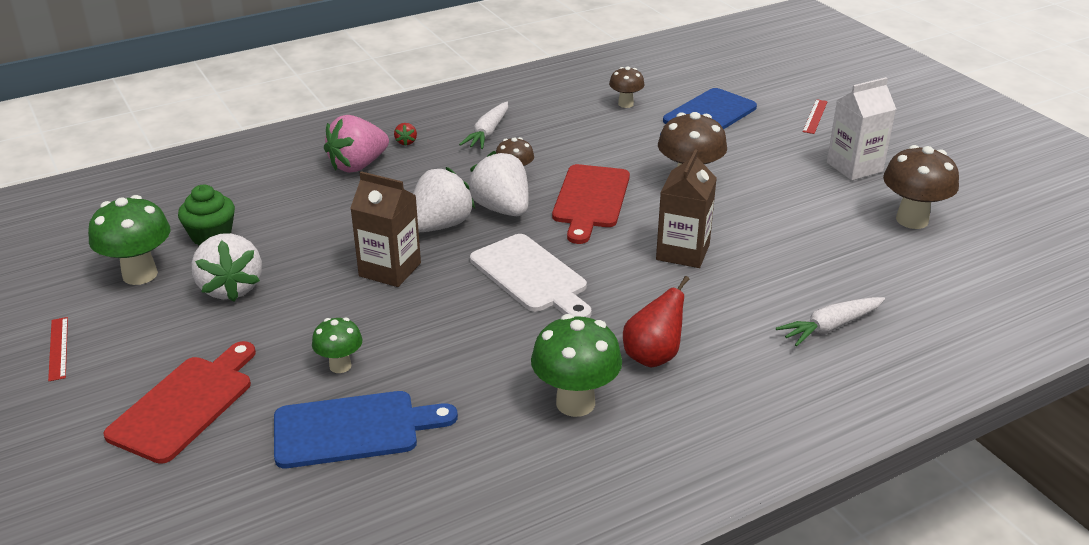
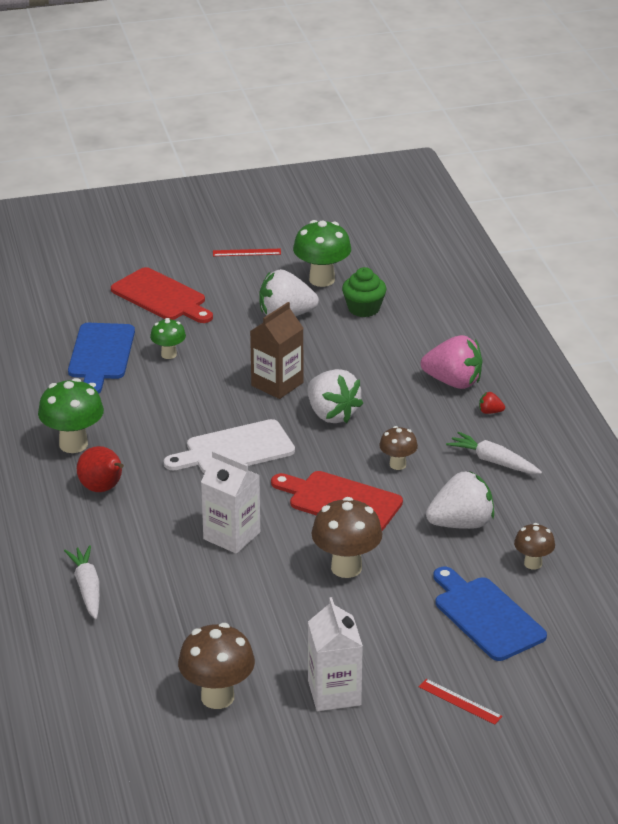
camera: 105 degrees right, 0 degrees up
pink strawberry [324,115,389,173] -> pink strawberry turned 135 degrees clockwise [421,335,483,389]
white strawberry [469,151,529,216] -> white strawberry moved to [426,471,494,529]
brown carton [656,149,717,268] -> white carton [201,450,260,554]

